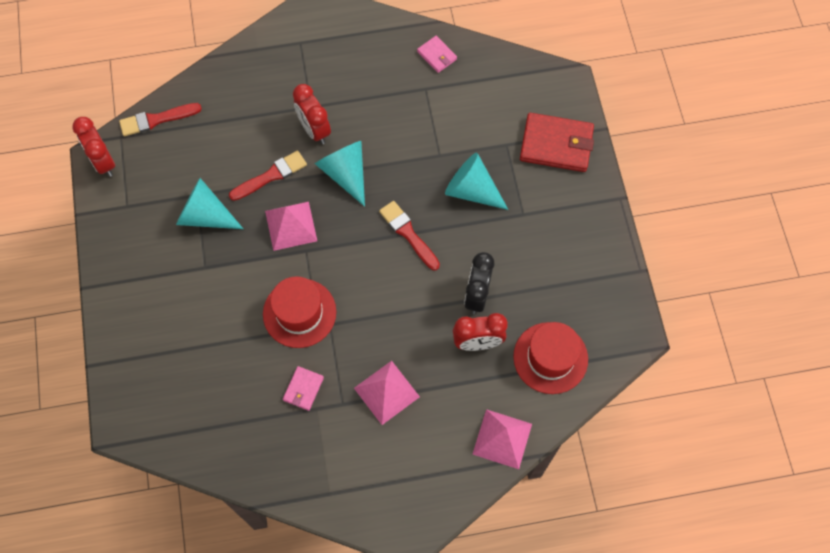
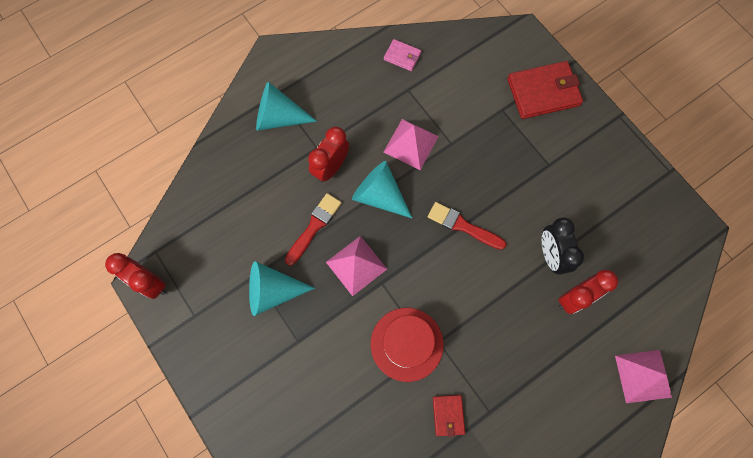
camera: 25 degrees left, 5 degrees up
red brush [119,103,202,136] -> none
pink wallet [283,366,324,411] -> red wallet [433,395,465,437]
red clock [293,84,331,144] -> red clock turned 90 degrees clockwise [308,127,349,182]
pink pyramid [354,361,420,425] -> pink pyramid moved to [384,119,439,170]
turquoise cone [445,153,508,210] -> turquoise cone moved to [256,82,317,131]
red hat [513,322,588,394] -> none

